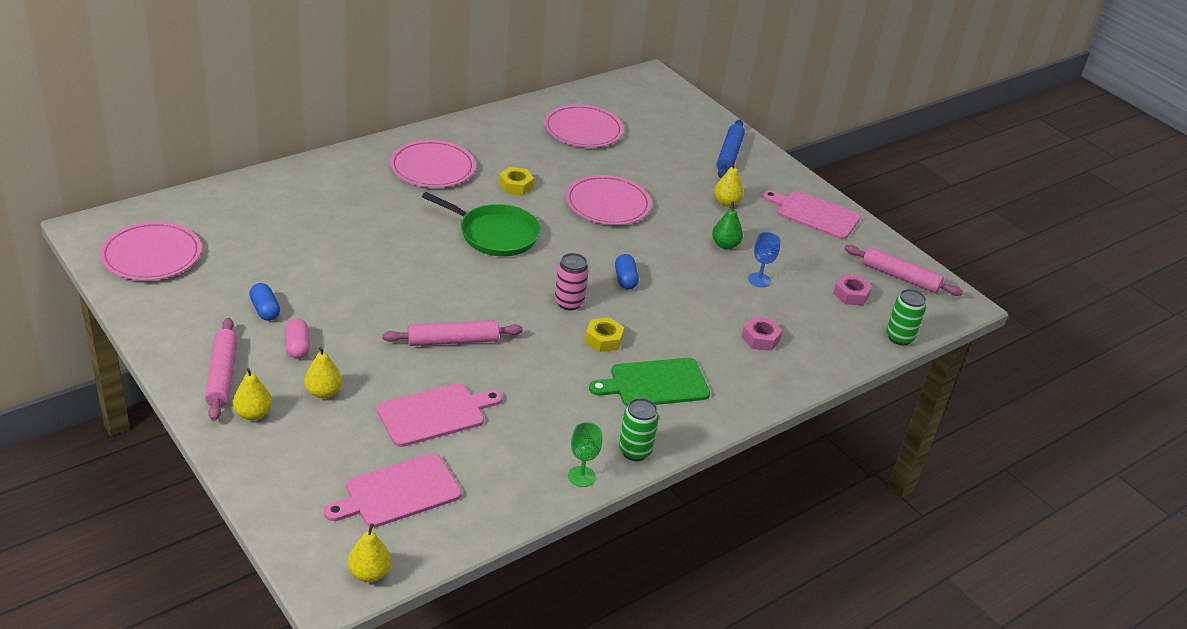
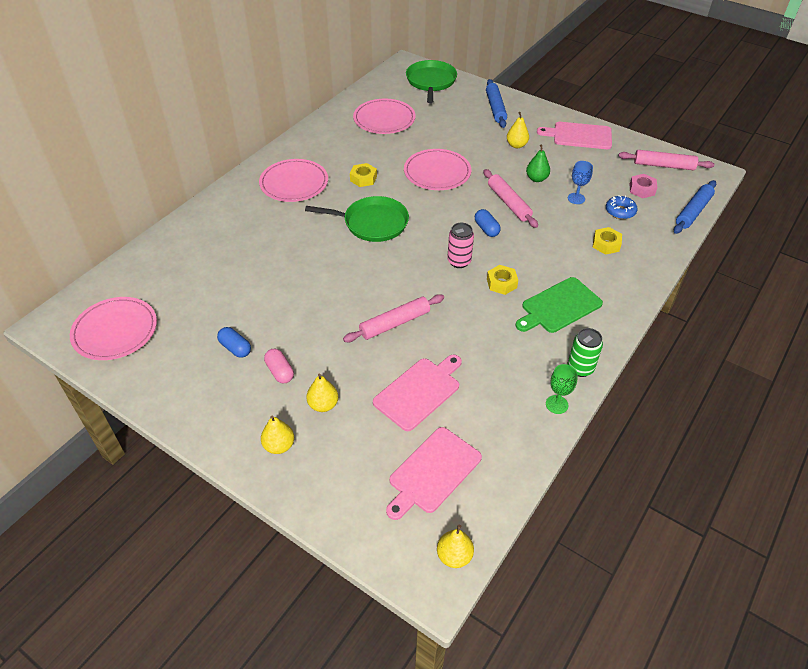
camera: 15 degrees left, 10 degrees up
pink rolling pin [205,318,237,421] -> pink rolling pin moved to [483,169,538,228]
pink nut [741,317,783,351] -> yellow nut [593,227,622,255]
green can [886,289,926,345] -> blue rolling pin [674,180,716,234]
none -> green pan [406,60,457,103]
none -> blue donut [606,195,637,219]

